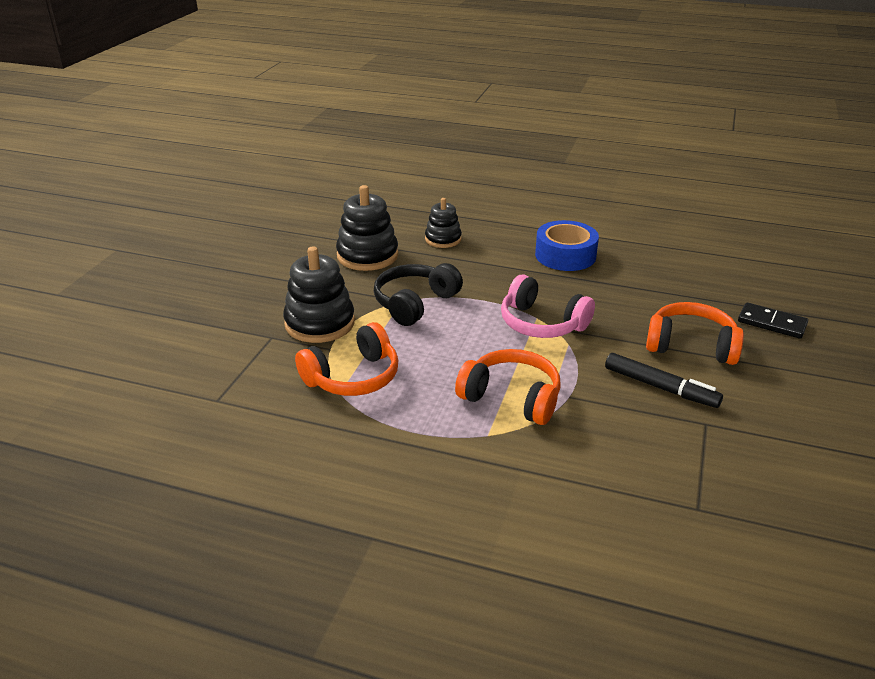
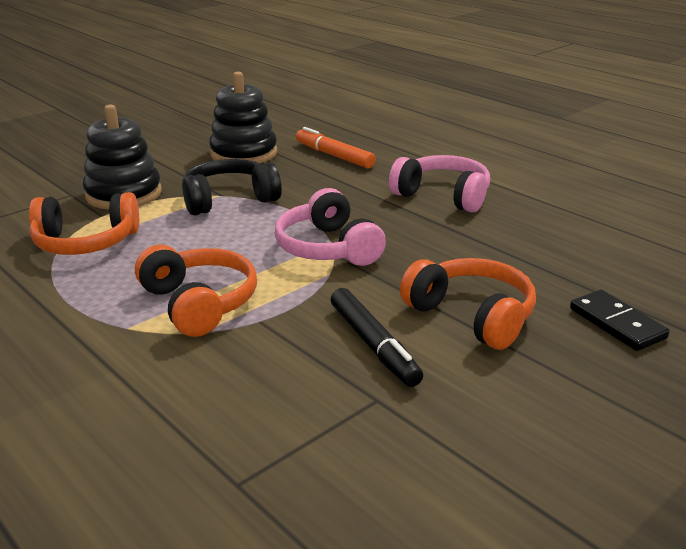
camera: 30 degrees right, 5 degrees down
black stacking toy [425,198,462,248] -> orange marker [296,127,376,168]
blue tape [535,220,599,271] -> pink headphones [389,155,490,212]

